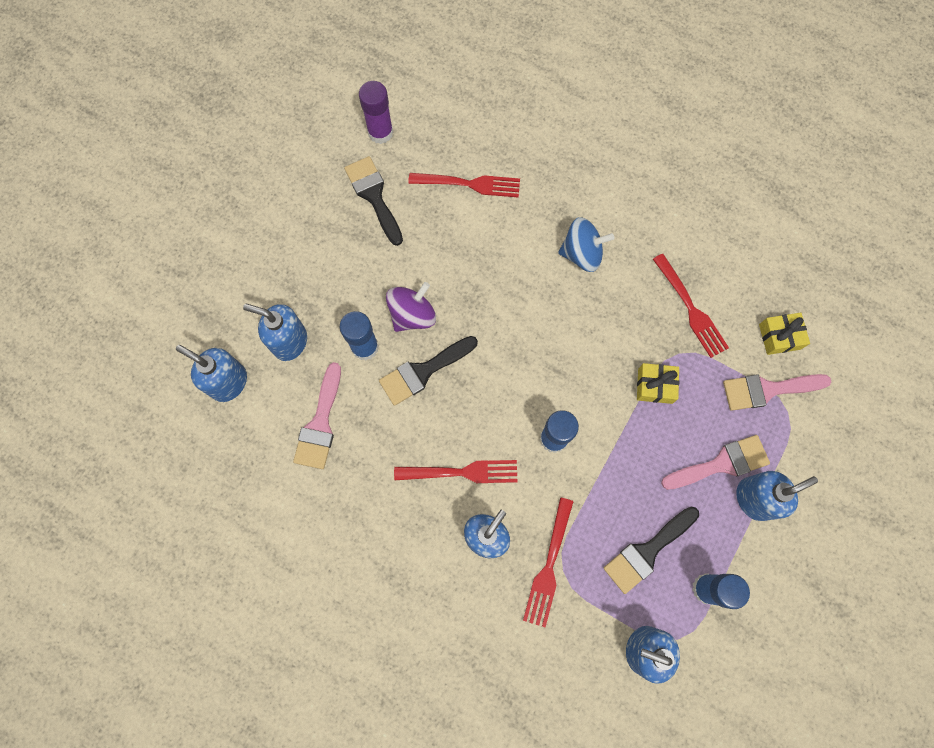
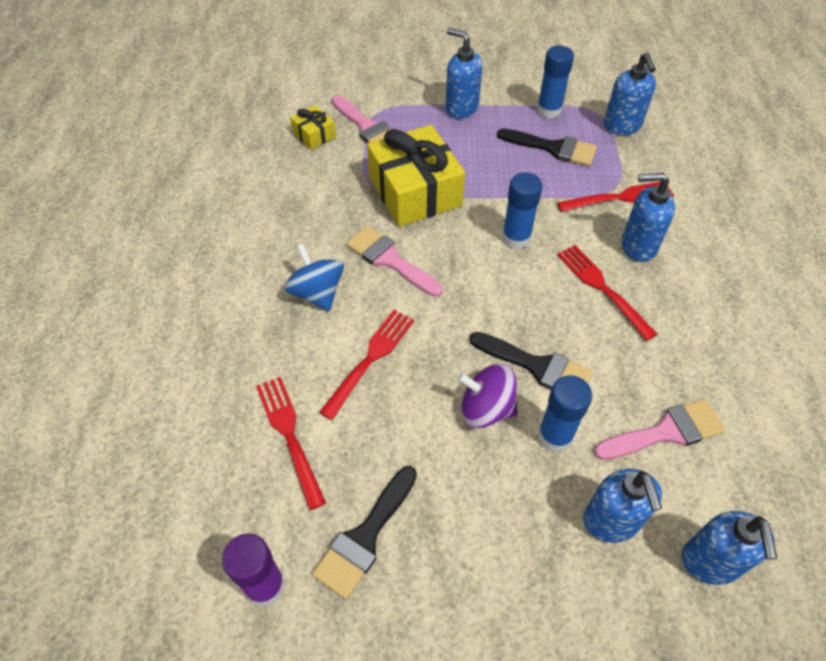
camera: 120 degrees left, 20 degrees down
yellow gift [637,363,679,404] -> yellow gift [367,125,465,227], size x2.13
red fork [653,254,729,358] -> red fork moved to [319,310,414,420]
pink brush [661,435,770,490] -> pink brush moved to [346,226,443,297]

